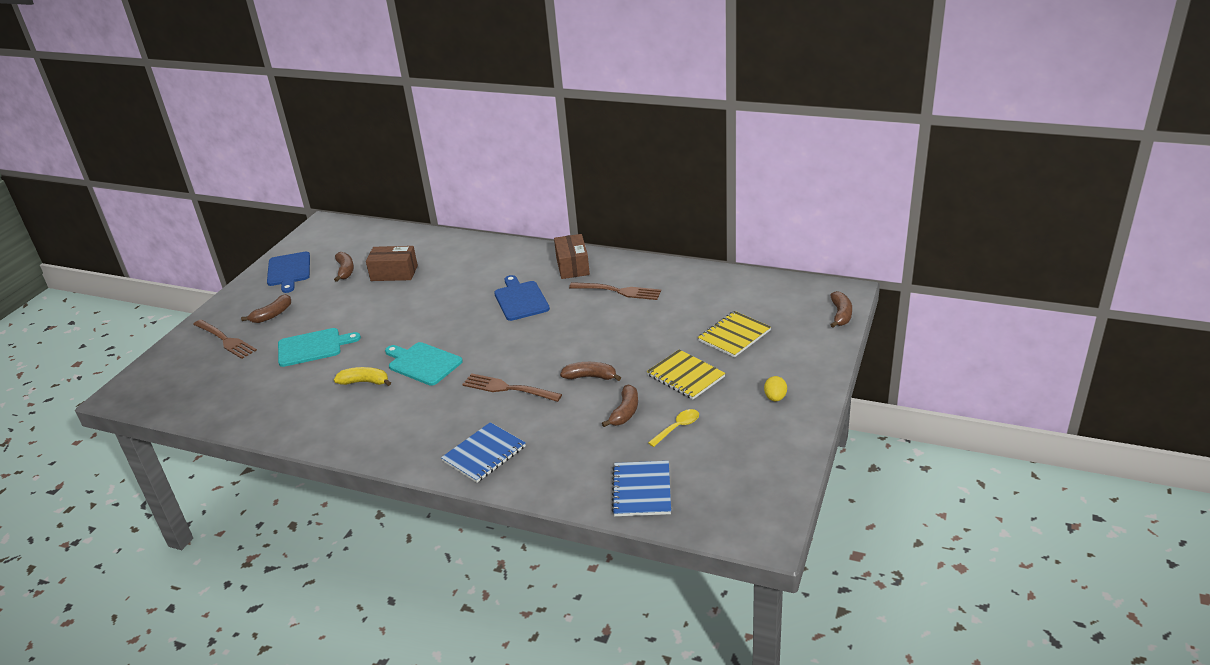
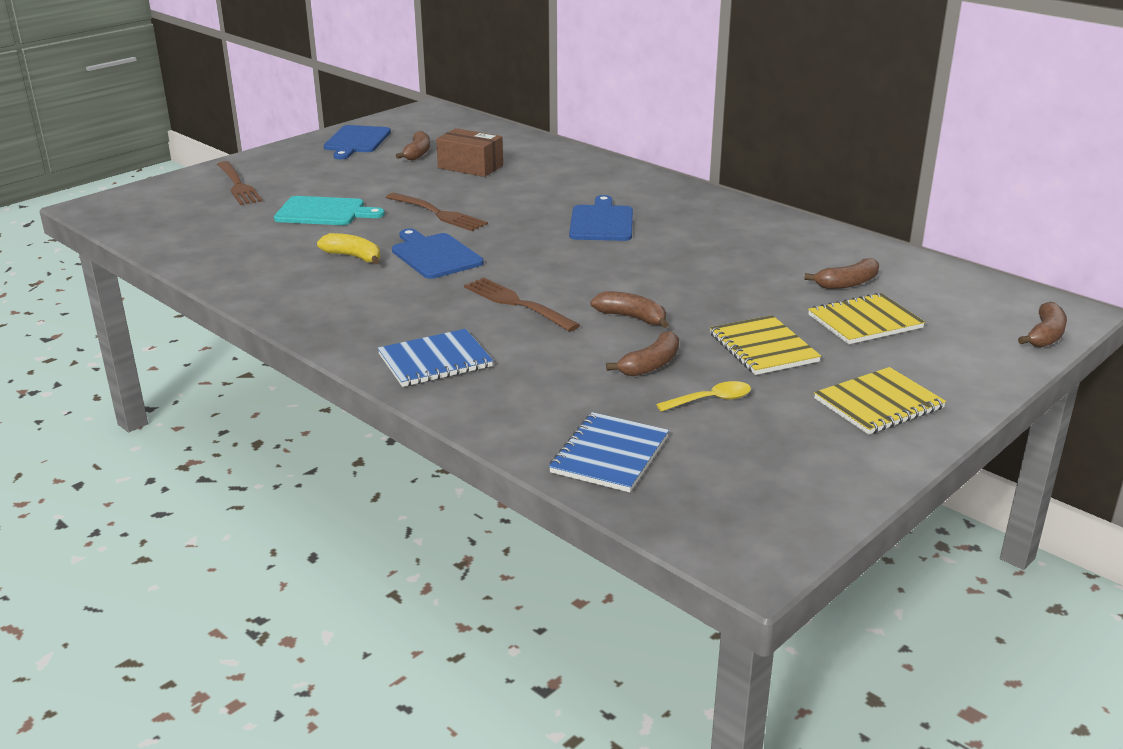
camera: 20 degrees right, 5 degrees down
brown banana [241,294,291,323] -> brown banana moved to [804,258,879,289]
turquoise cutting board [385,342,463,386] -> blue cutting board [392,229,484,279]
brown box [554,234,590,279] -> none
brown fork [569,282,661,300] -> brown fork moved to [386,193,488,231]
yellow egg [764,376,787,401] -> yellow notebook [814,367,946,435]

